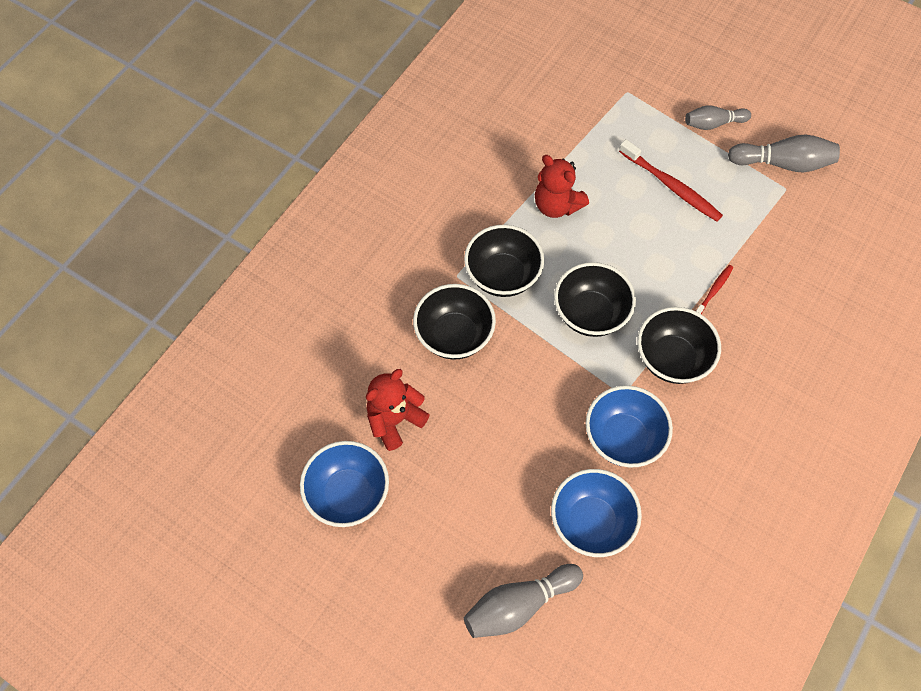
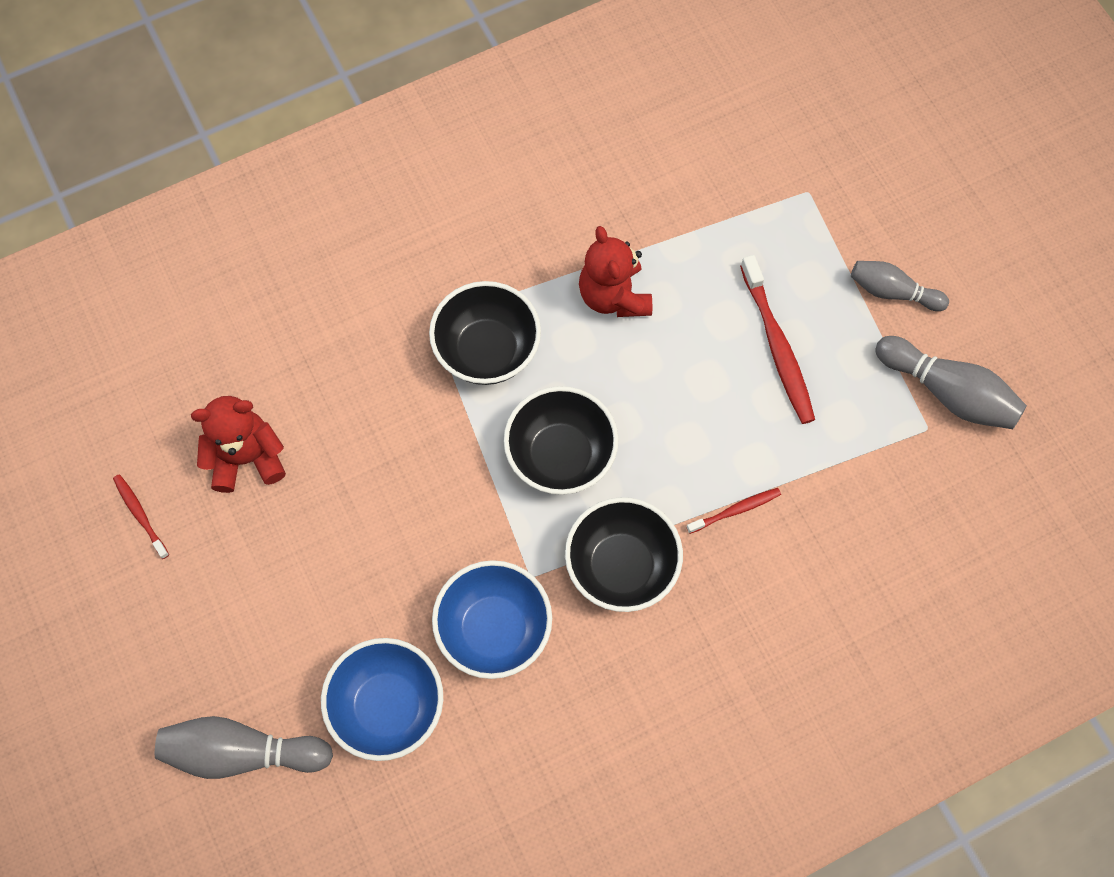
camera: 30 degrees right, 5 degrees up
blue bowl [300,441,389,527] -> red toothbrush [113,474,169,559]
black bowl [413,284,496,360] -> none

